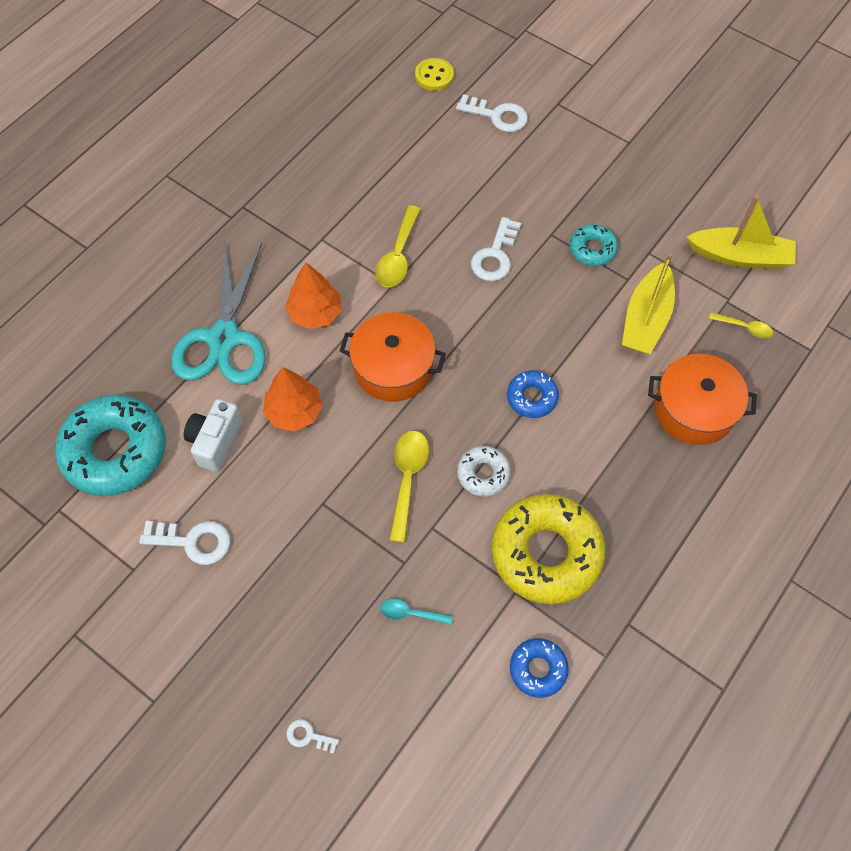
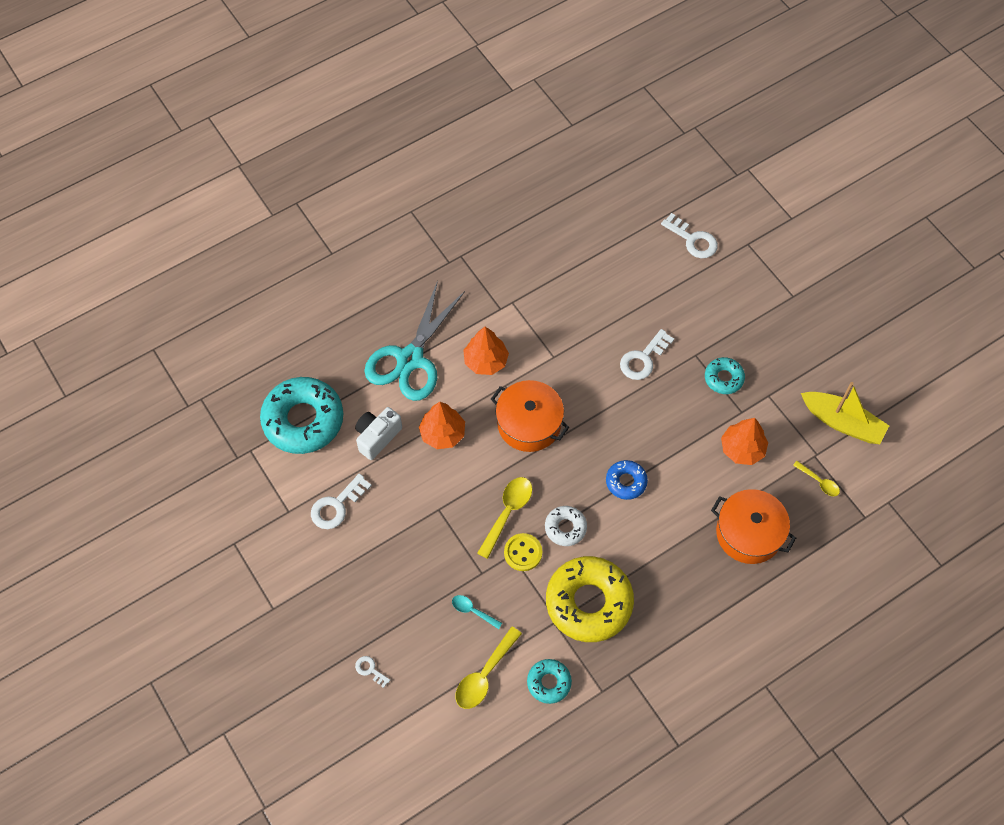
camera: 20 degrees right, 0 degrees up
white key [139,521,230,565] -> white key turned 105 degrees clockwise [311,473,372,529]
yellow spoon [375,205,420,287] -> yellow spoon moved to [456,626,522,709]
yellow button [415,58,454,91] -> yellow button moved to [504,533,542,571]
blue donut [510,638,569,698] -> turquoise donut [527,659,572,704]
yellow boat [622,253,675,354] -> orange tree [721,418,768,465]

